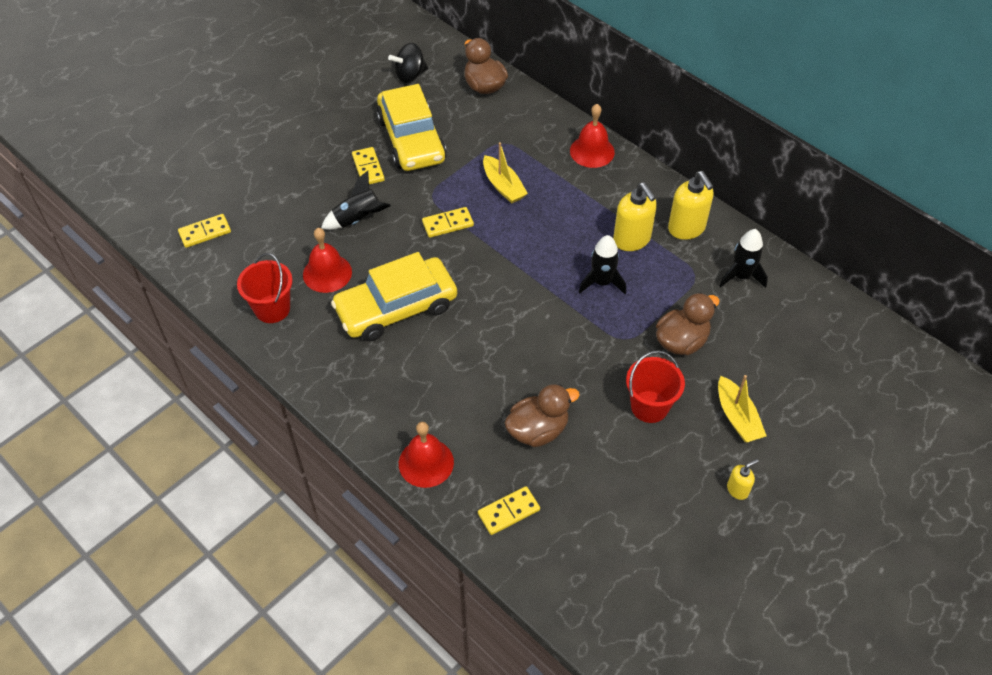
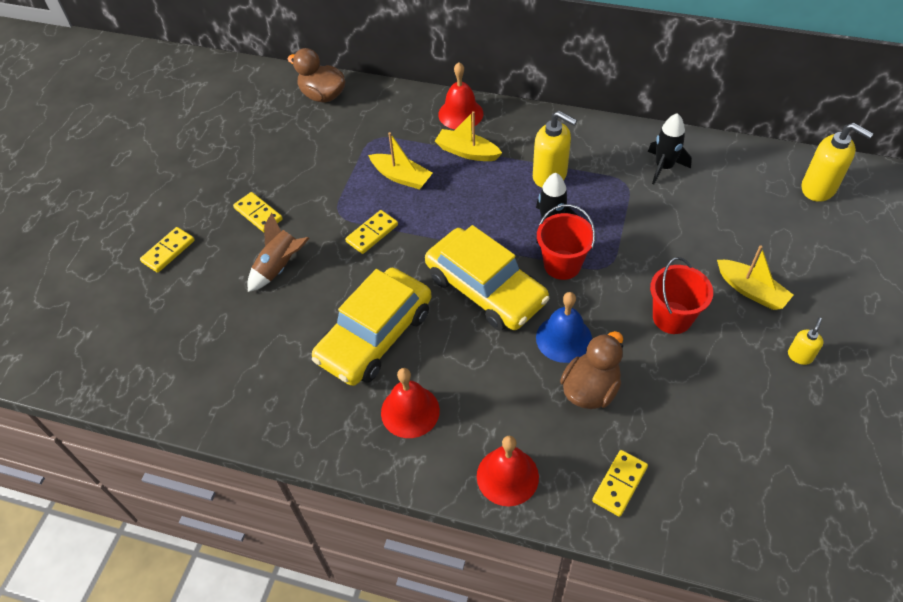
camera: 25 degrees left, 0 degrees up
yellow domino [178,214,231,248] -> yellow domino moved to [140,227,195,273]
red bucket [237,253,293,323] -> red bucket moved to [537,204,595,280]
red bell [303,228,352,293] -> red bell moved to [381,368,440,438]
black rocket [321,171,391,230] -> brown rocket [247,213,310,292]
yellow car [376,84,446,171] -> yellow car moved to [425,225,549,330]
black spinning top [388,43,428,83] -> none
brown duck [656,293,719,355] -> none
yellow soap dispenser [668,171,713,240] -> yellow soap dispenser moved to [802,123,873,202]
none -> yellow boat [435,111,502,161]
none -> blue bell [536,292,592,363]

